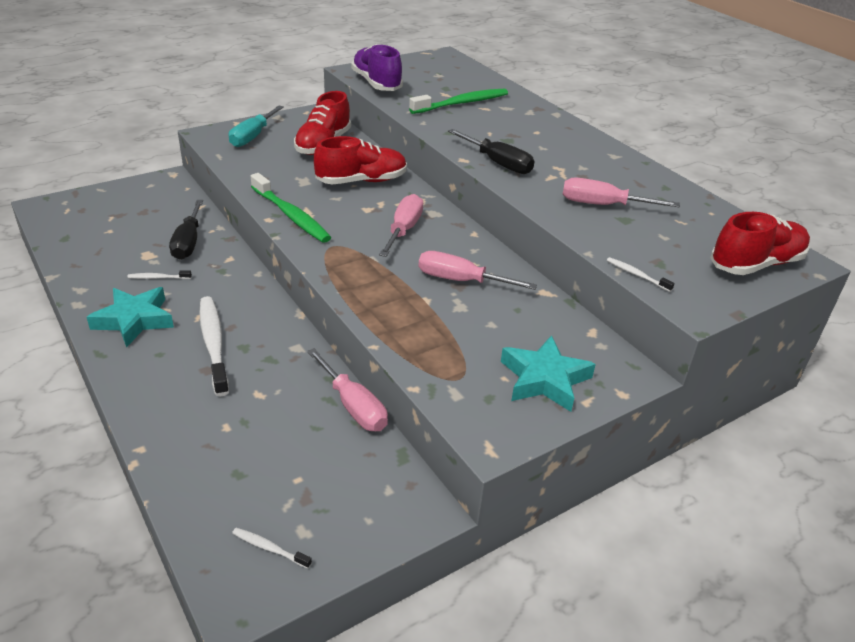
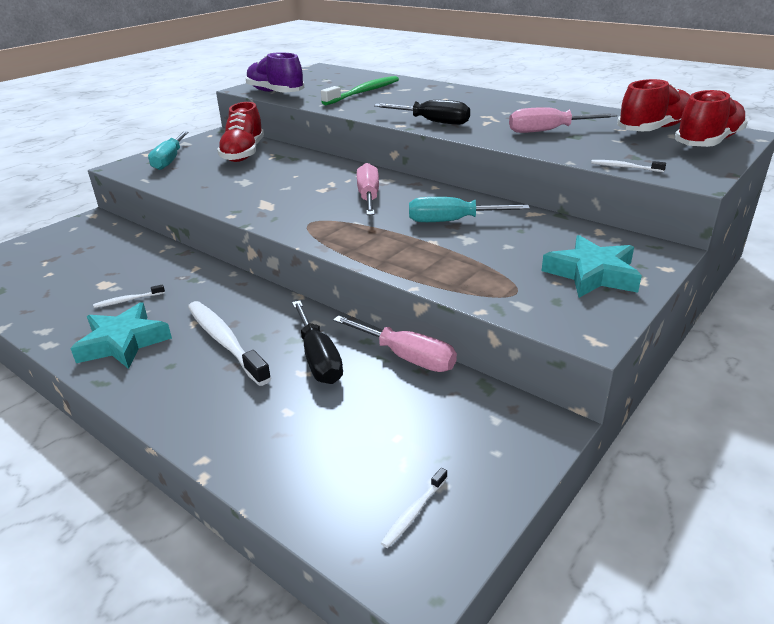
camera: 15 degrees left, 5 degrees down
black screwdriver [169,200,203,260] -> black screwdriver moved to [292,301,343,384]
white toothbrush [232,528,312,569] -> white toothbrush turned 60 degrees counterclockwise [381,468,447,548]
green toothbrush [251,173,331,243] -> none
red shoe [314,136,407,184] -> red shoe moved to [617,79,690,131]
pink screwdriver [418,251,537,290] -> turquoise screwdriver [409,197,530,222]

